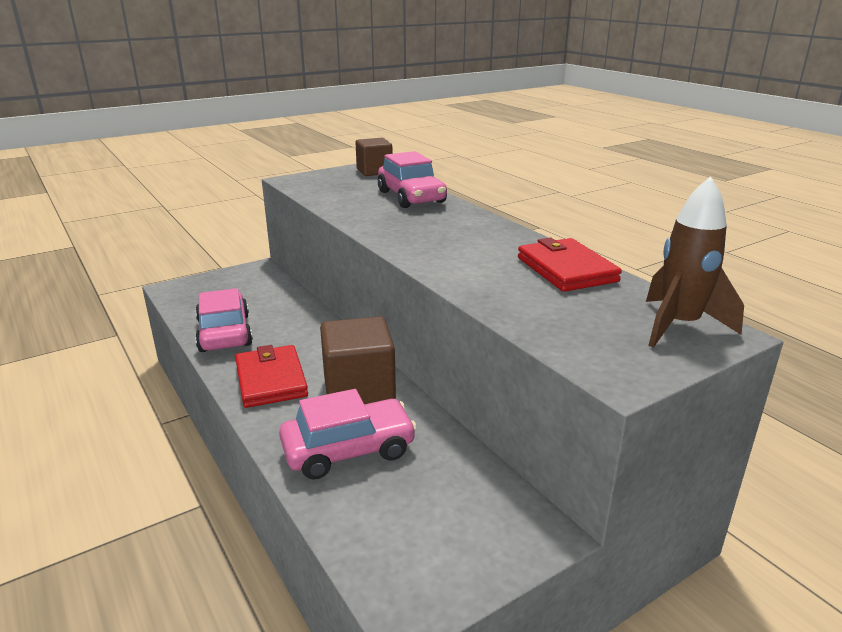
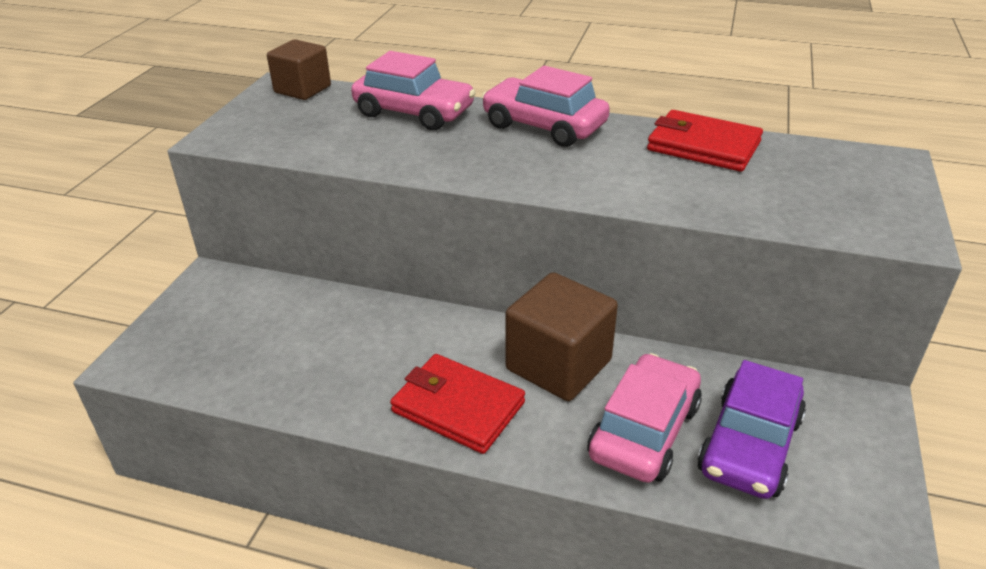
camera: 40 degrees left, 10 degrees up
pink car [195,288,253,352] -> pink car moved to [482,66,610,147]
brown rocket [646,176,744,348] -> none
none -> purple car [697,360,806,499]

